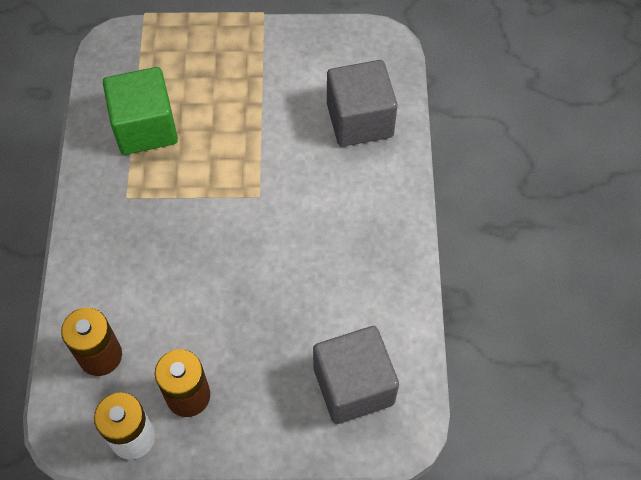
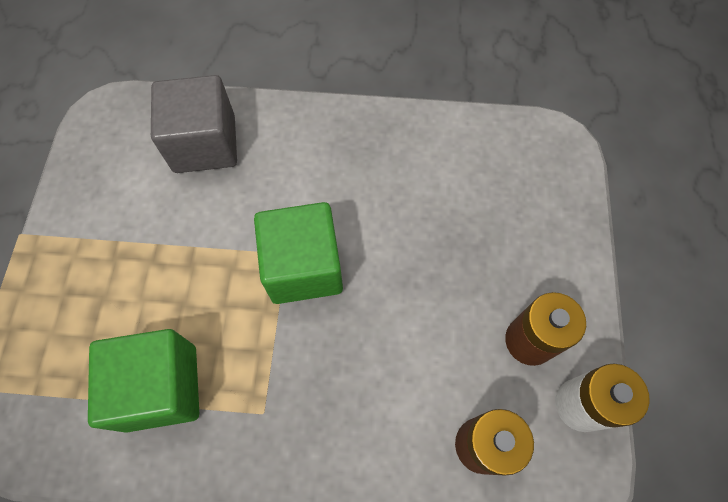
camera: 85 degrees left, 5 degrees up
grey cube [313,326,399,424] -> none
none -> green cube [254,202,343,304]

